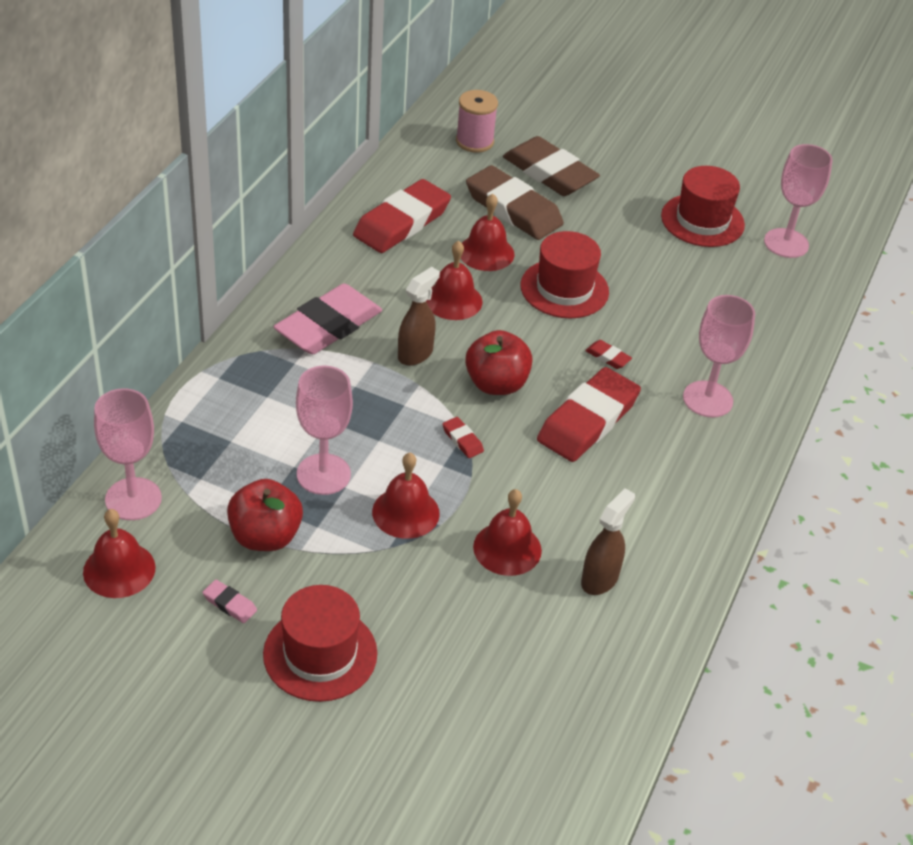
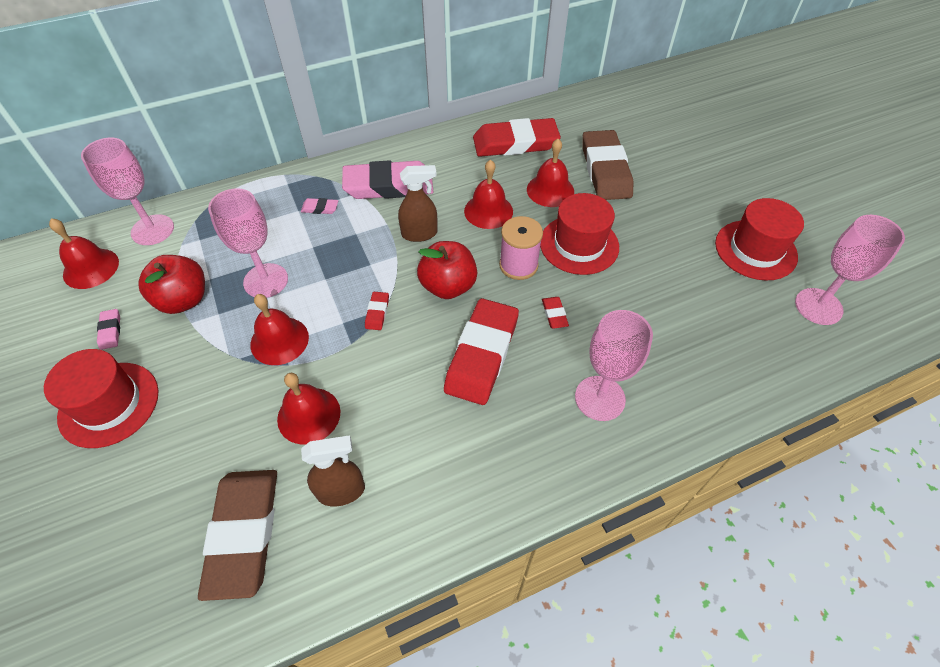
camera: 45 degrees right, 10 degrees up
pink spool [456,90,498,153] -> pink spool moved to [499,216,543,280]
brown eraser [503,136,600,196] -> brown eraser moved to [198,470,277,601]
red eraser [537,367,641,462] -> red eraser turned 60 degrees counterclockwise [444,298,519,405]
none -> pink eraser [301,198,338,214]

